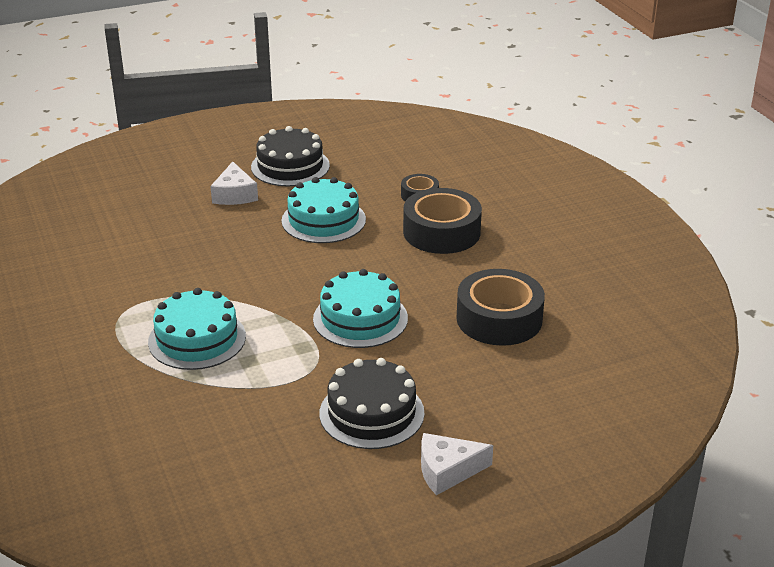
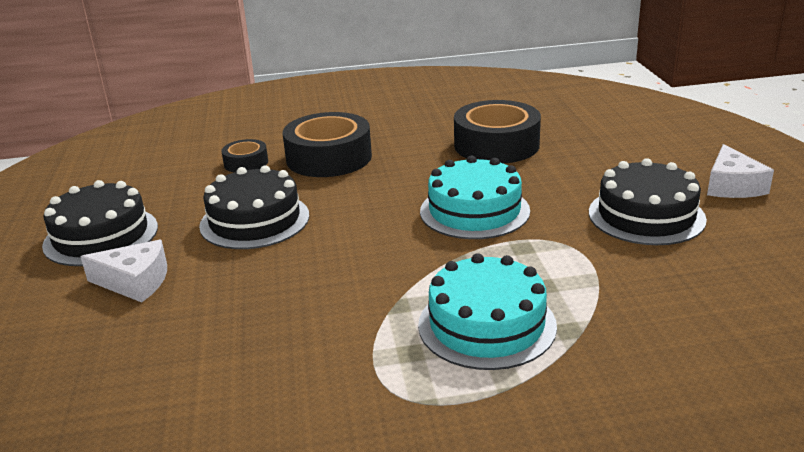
camera: 75 degrees left, 5 degrees down
turquoise cake [281,177,366,243] -> black cake [199,165,309,249]

